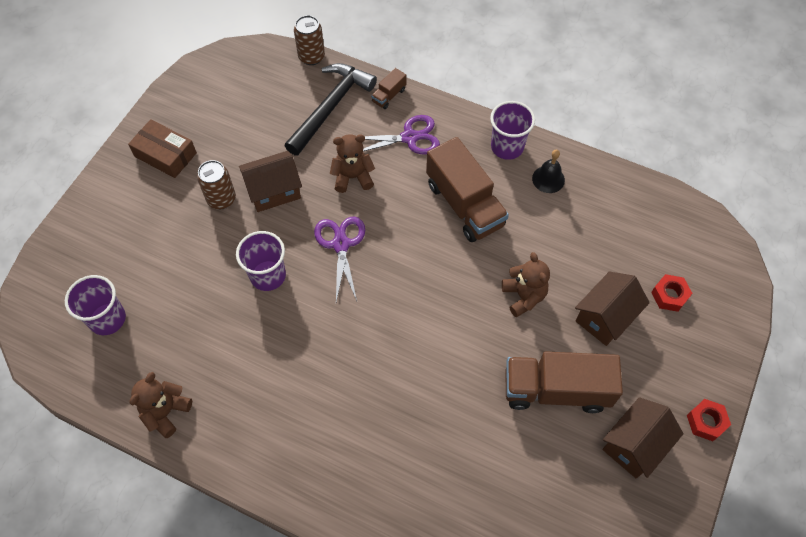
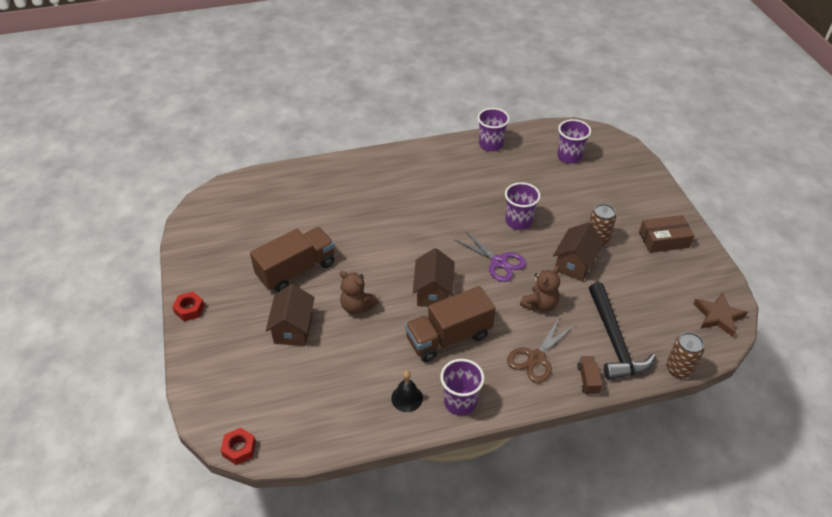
camera: 140 degrees right, 15 degrees down
brown teddy bear [130,372,192,438] -> purple cup [478,108,510,152]
purple scissors [363,115,440,155] -> brown scissors [507,317,575,383]
brown truck [426,137,509,242] -> brown truck turned 45 degrees counterclockwise [405,286,495,362]
brown house [602,397,683,479] -> brown house moved to [413,248,455,307]
red nut [651,274,693,312] -> red nut moved to [221,428,256,465]
none -> brown star [693,293,748,337]

